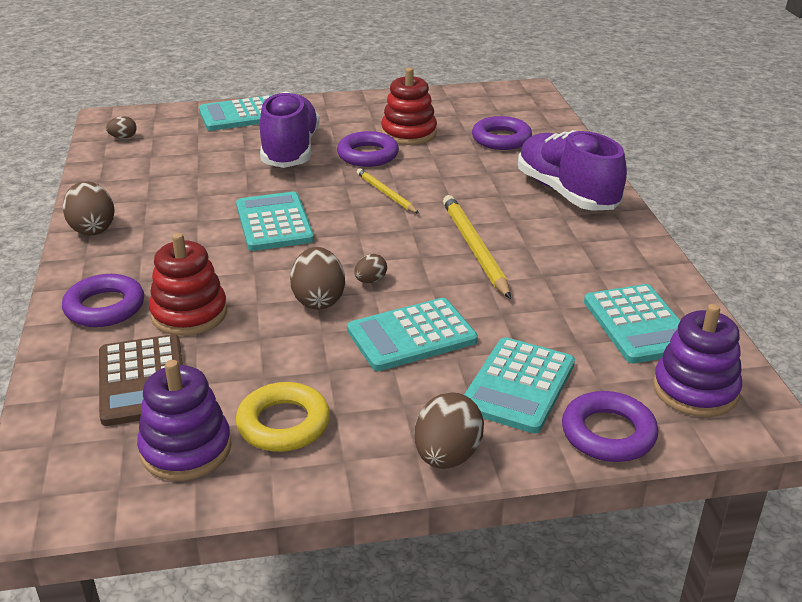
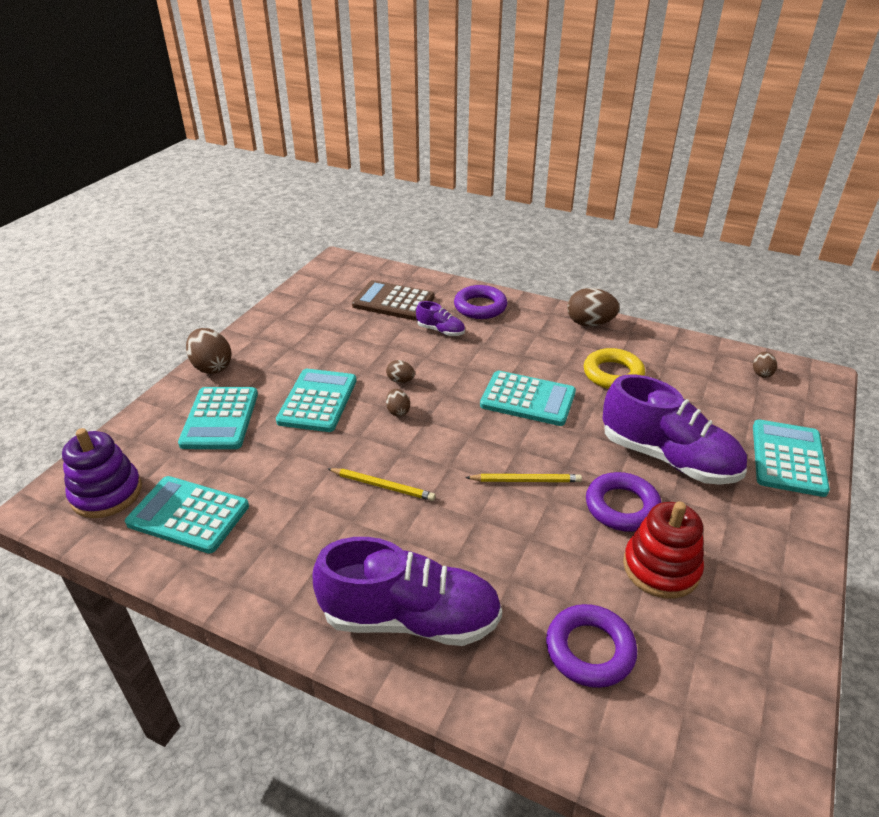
camera: 125 degrees right, 5 degrees up
purple stacking toy [137,360,232,481] -> none
red stacking toy [149,233,227,336] -> purple shoe [416,301,465,336]
yellow ring [236,382,330,452] -> yellow ring moved to [584,348,645,389]
brown egg [290,247,345,310] -> brown egg [386,360,415,383], size x0.54
yellow pencil [443,195,511,299] -> yellow pencil [327,468,436,501], size x0.61
turquoise calculator [464,337,575,433] -> turquoise calculator turned 150 degrees counterclockwise [178,387,258,449]
purple ring [562,391,658,462] -> none

